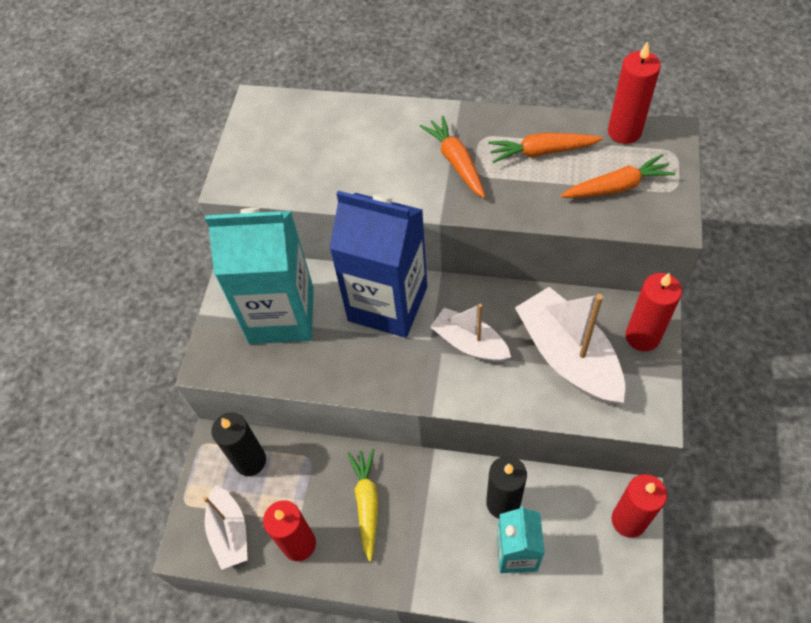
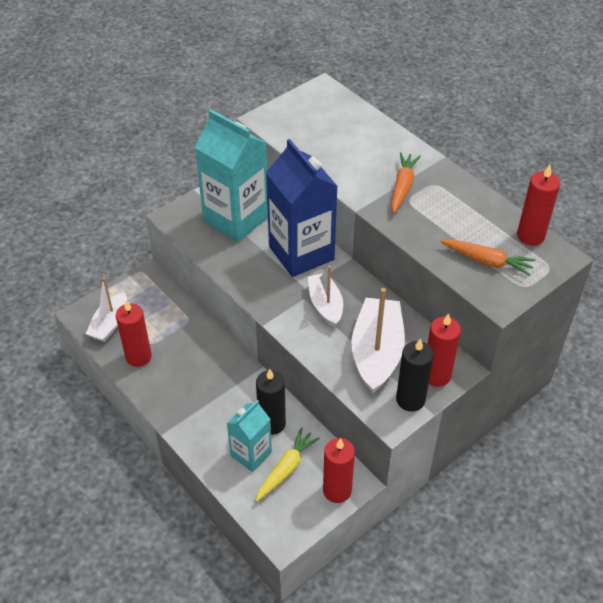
camera: 35 degrees right, 10 degrees down
black candle [212,412,266,476] -> black candle moved to [396,338,434,412]
yellow carrot [348,449,378,562] -> yellow carrot moved to [255,427,320,502]
orange carrot [488,133,603,163] -> none

